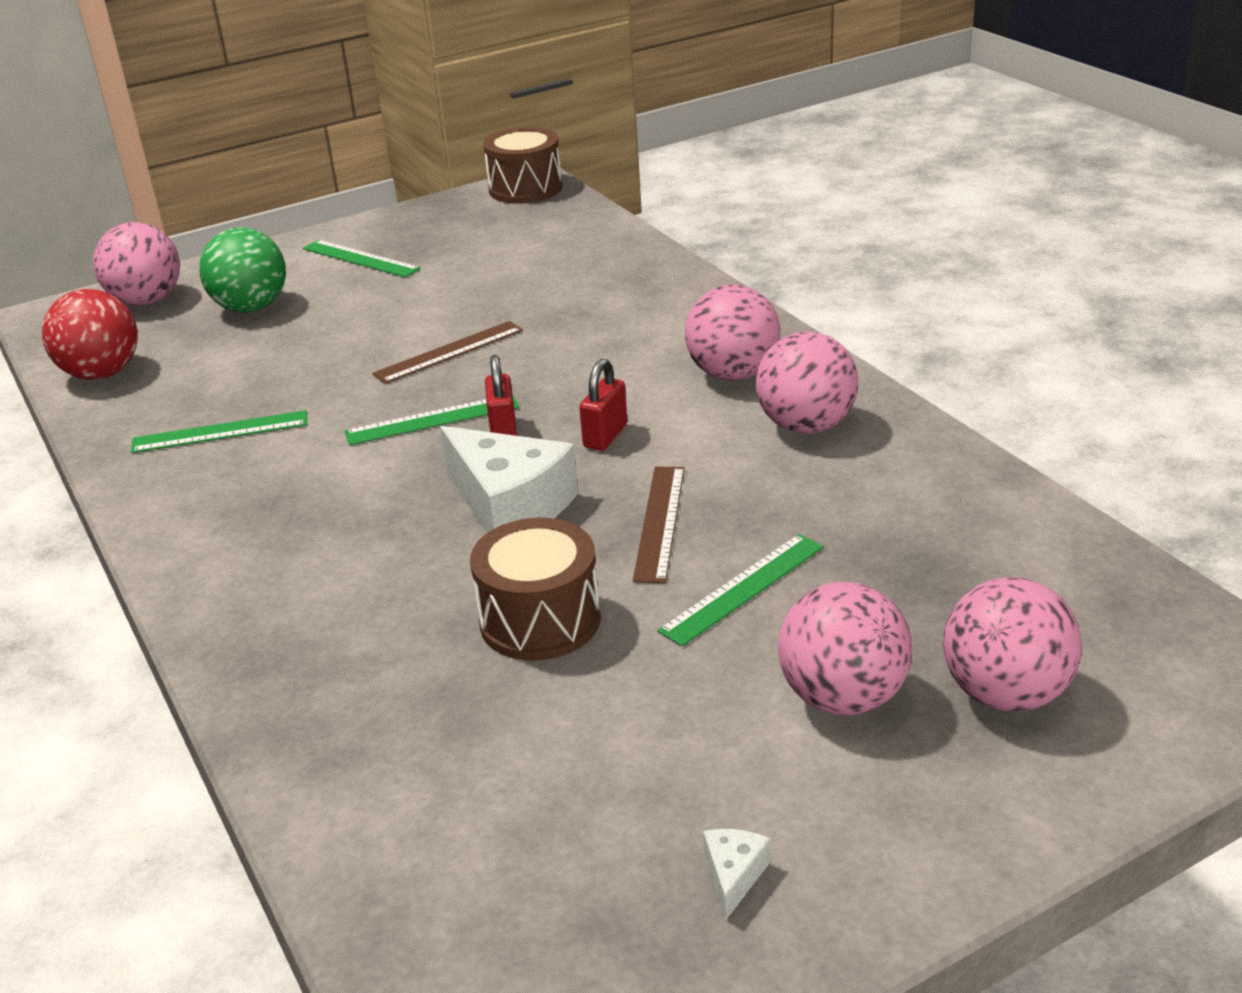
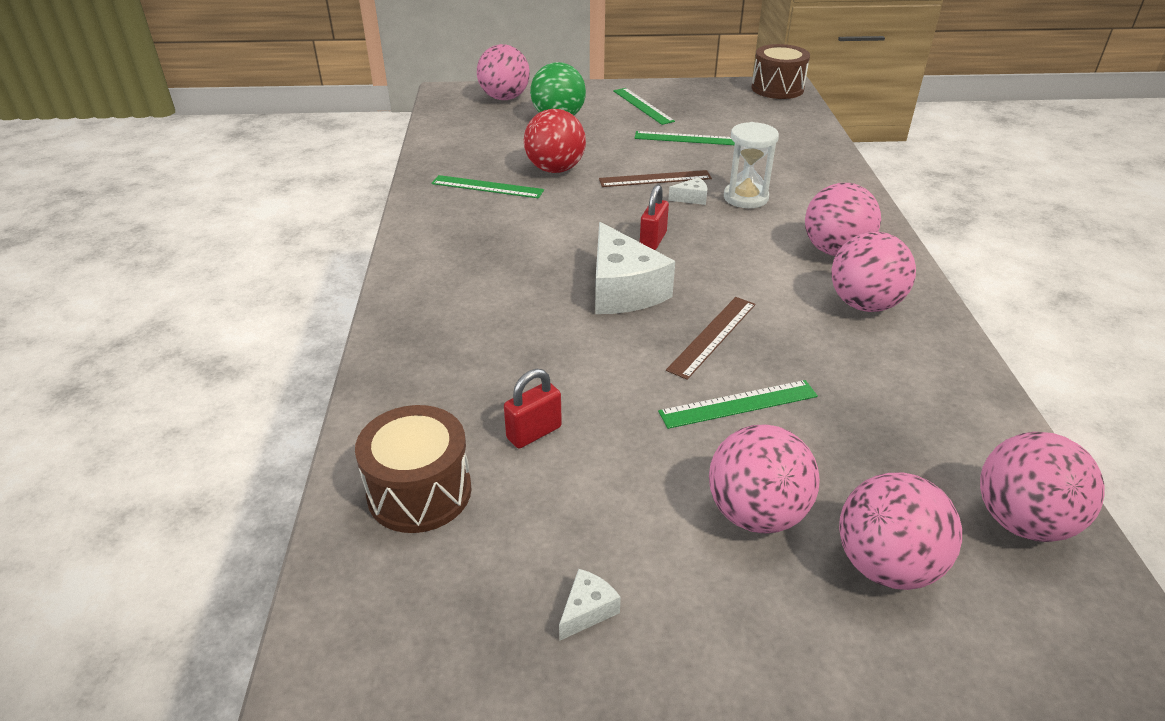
camera: 25 degrees right, 5 degrees up
red ball [42,289,138,380] -> red ball moved to [524,109,586,173]
green ruler [344,394,519,445] -> green ruler moved to [634,131,735,145]
brown drum [470,518,601,661] -> brown drum moved to [355,405,472,533]
red padlock [579,359,627,451] -> red padlock moved to [504,369,562,448]
none -> white cheese [668,177,708,205]
none -> white hourglass [724,122,779,208]
none -> pink ball [980,432,1105,542]

